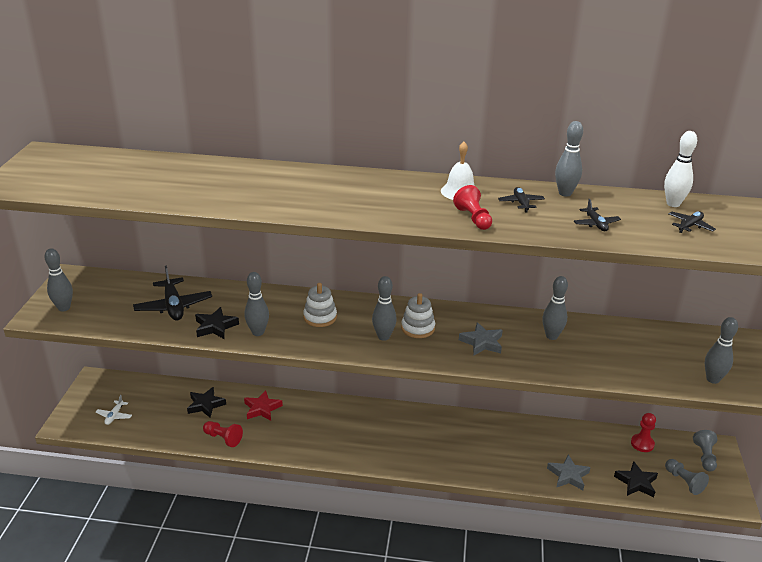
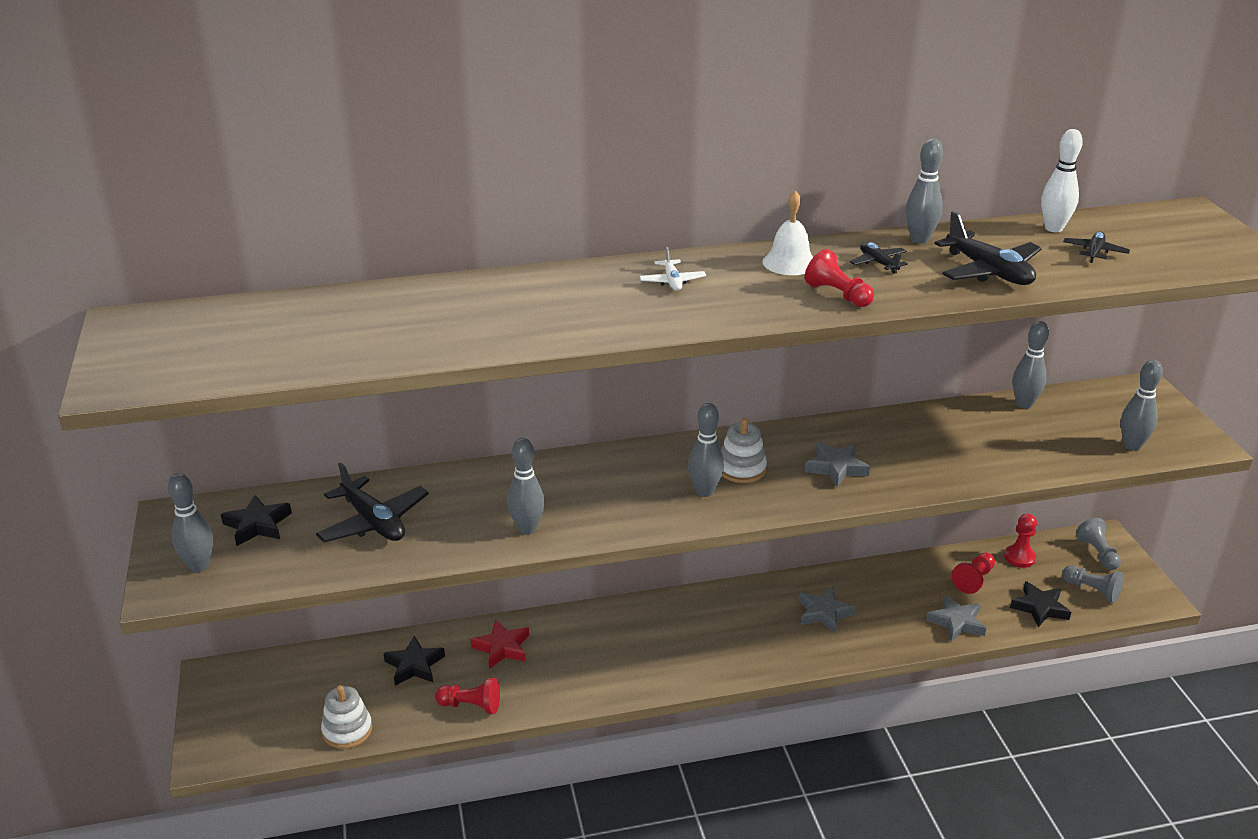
camera: 20 degrees left, 0 degrees up
white plane [95,395,132,425] -> white plane moved to [639,247,706,291]
black star [195,307,239,339] -> black star moved to [221,495,292,546]
white stacking toy [303,283,337,327] -> white stacking toy moved to [321,685,372,749]
grey bowling pin [542,276,568,340] -> grey bowling pin moved to [1013,321,1049,408]
black plane [574,199,621,231] -> black plane [934,211,1042,285], size x1.89
none -> grey star [799,587,856,634]
none -> red pawn [952,552,995,594]

